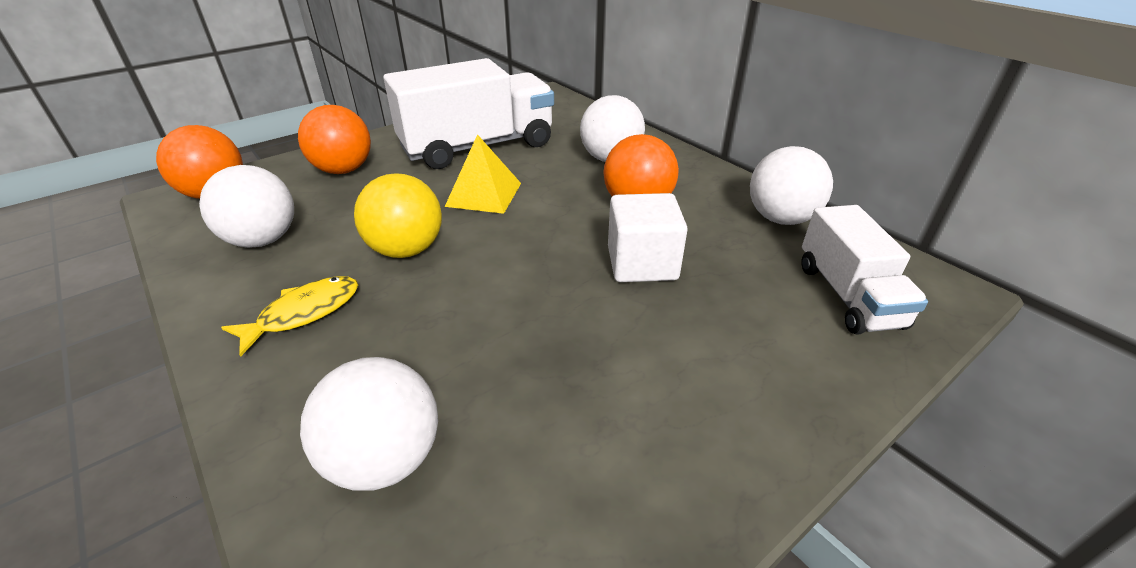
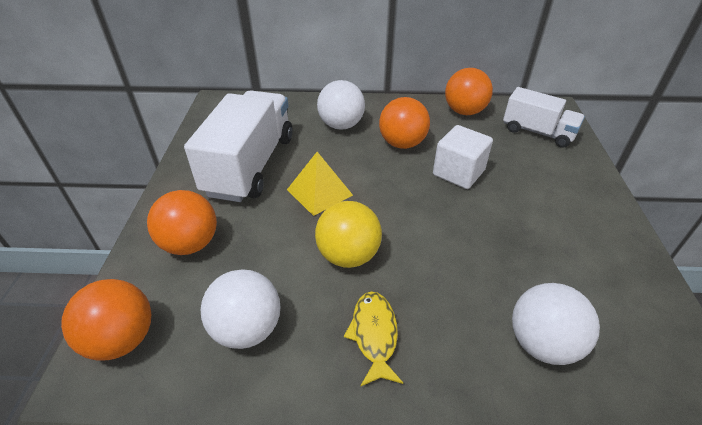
camera: 50 degrees left, 5 degrees up
white ball [750,146,833,225] -> orange ball [445,68,493,115]

